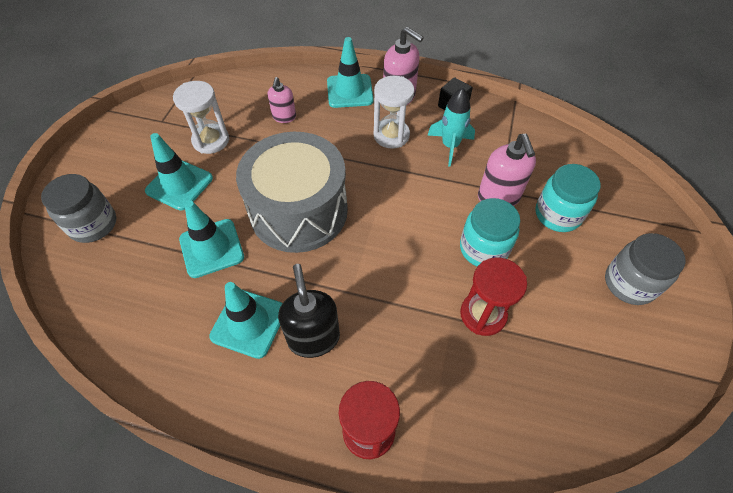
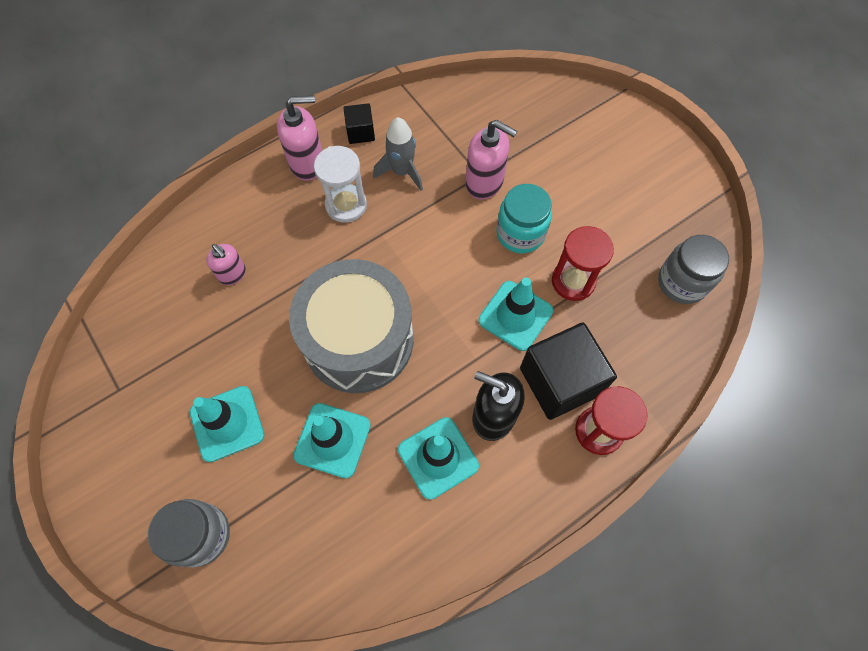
camera: 50 degrees left, 10 degrees up
white hourglass [173,81,229,154] -> none
turquoise traffic cone [327,37,374,108] -> turquoise traffic cone moved to [479,278,553,351]
turquoise rocket [427,88,475,167] -> grey rocket [373,117,423,191]
turquoise jar [535,164,601,232] -> none
grey jar [605,233,686,305] -> grey jar moved to [658,235,729,304]
none -> black cube [520,323,617,420]

